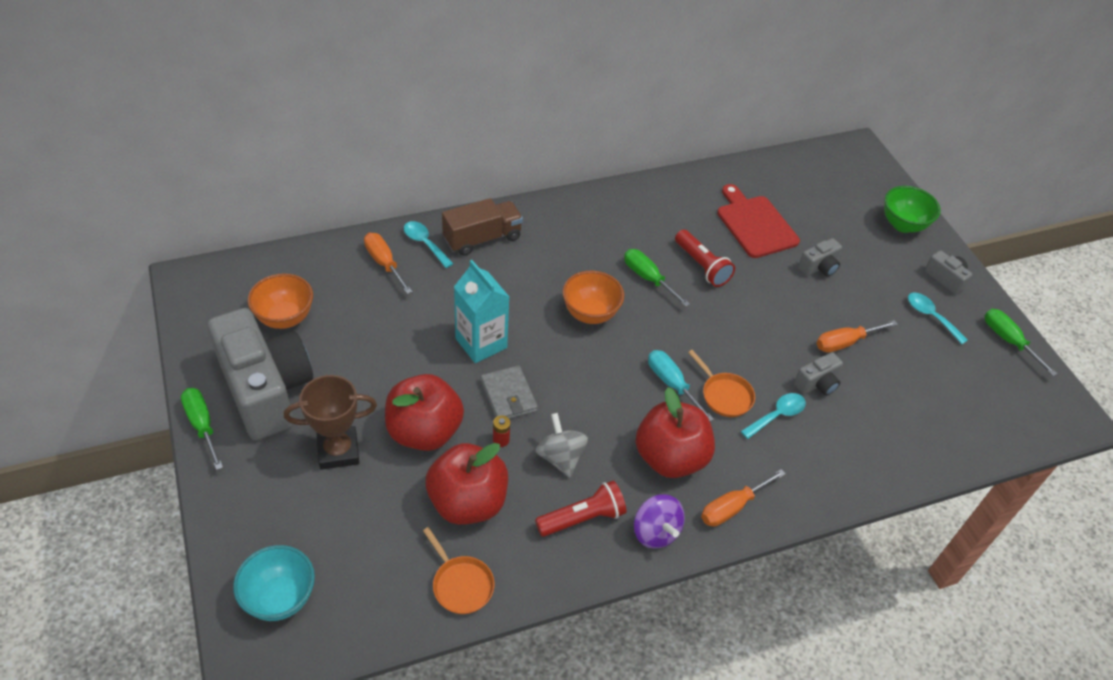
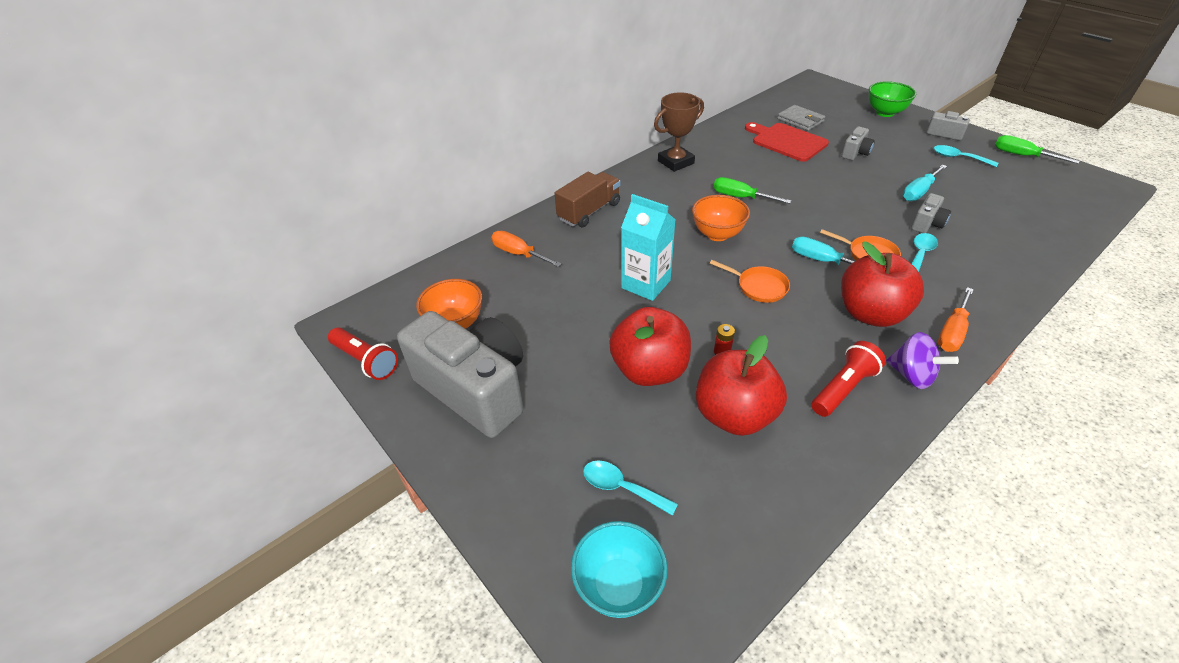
camera: 15 degrees left, 5 degrees down
green screwdriver [181,388,223,470] -> none
brown trophy [284,375,377,470] -> brown trophy moved to [654,92,704,172]
turquoise spoon [404,221,454,268] -> turquoise spoon moved to [583,460,678,516]
orange pan [423,527,495,614] -> orange pan moved to [710,260,790,303]
grey wallet [481,365,538,419] -> grey wallet moved to [777,105,825,131]
grey spinning top [536,413,588,478] -> none
red flashlight [675,230,735,287] -> red flashlight moved to [328,327,398,380]
orange screwdriver [817,320,898,353] -> turquoise screwdriver [903,164,947,201]

